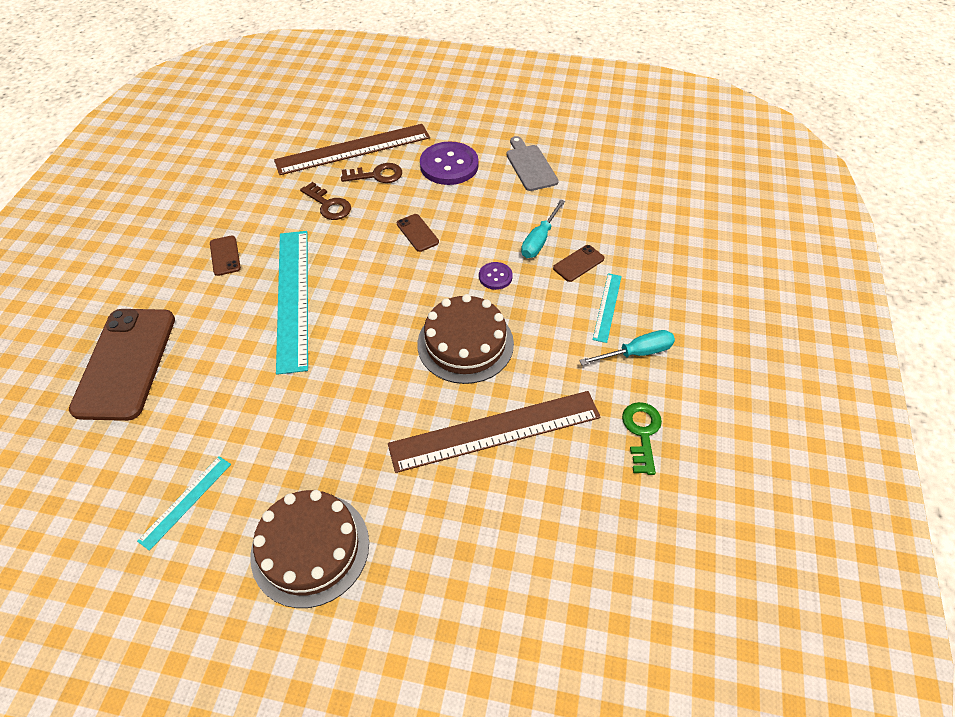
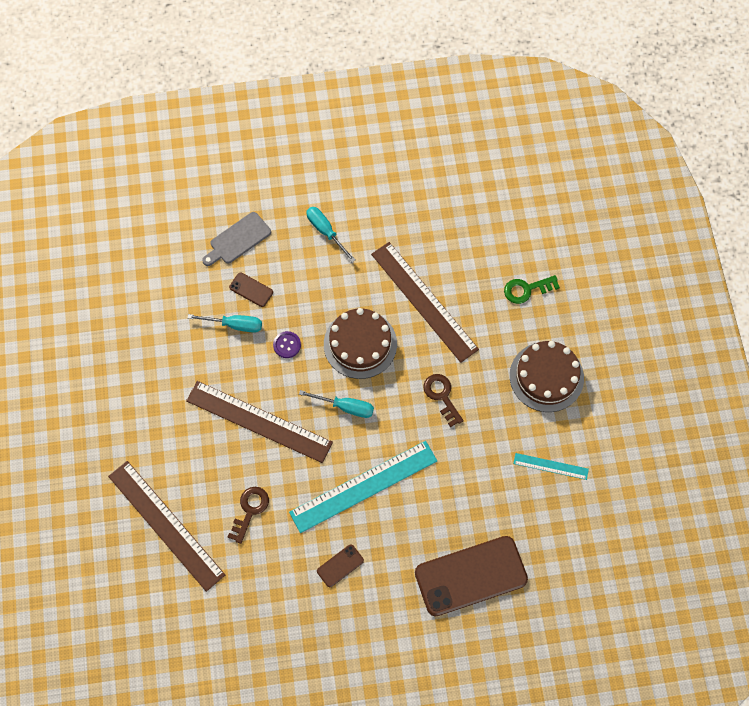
camera: 110 degrees left, 15 degrees up
brown key [341,163,402,183] -> brown key moved to [423,374,464,427]
brown phone [397,214,439,252] -> brown ruler [186,381,333,463]
purple button [420,141,479,185] -> none
grey cutting board [506,136,559,191] -> grey cutting board moved to [202,212,271,266]
turquoise ruler [593,273,622,343] -> none
green key [622,402,662,475] -> green key moved to [504,275,560,304]
none -> turquoise screwdriver [299,390,374,418]

